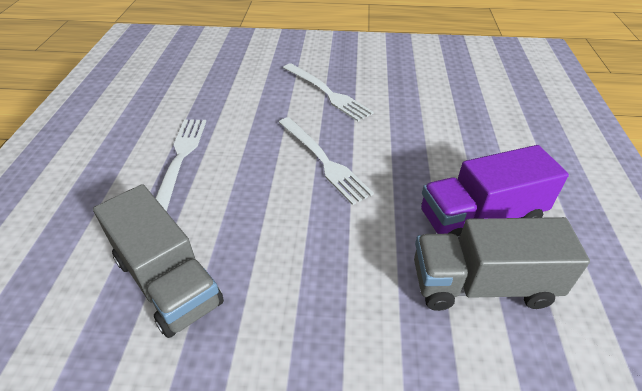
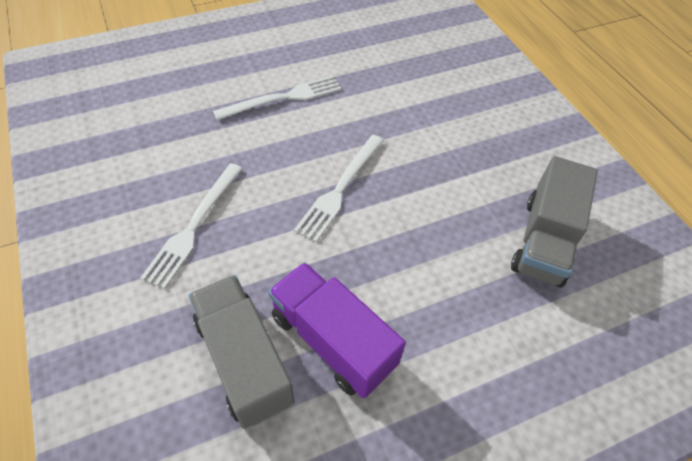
camera: 60 degrees right, 10 degrees up
grey truck [93,184,224,338] -> grey truck moved to [511,156,598,288]
white fork [283,63,374,121] -> white fork moved to [140,163,243,289]

